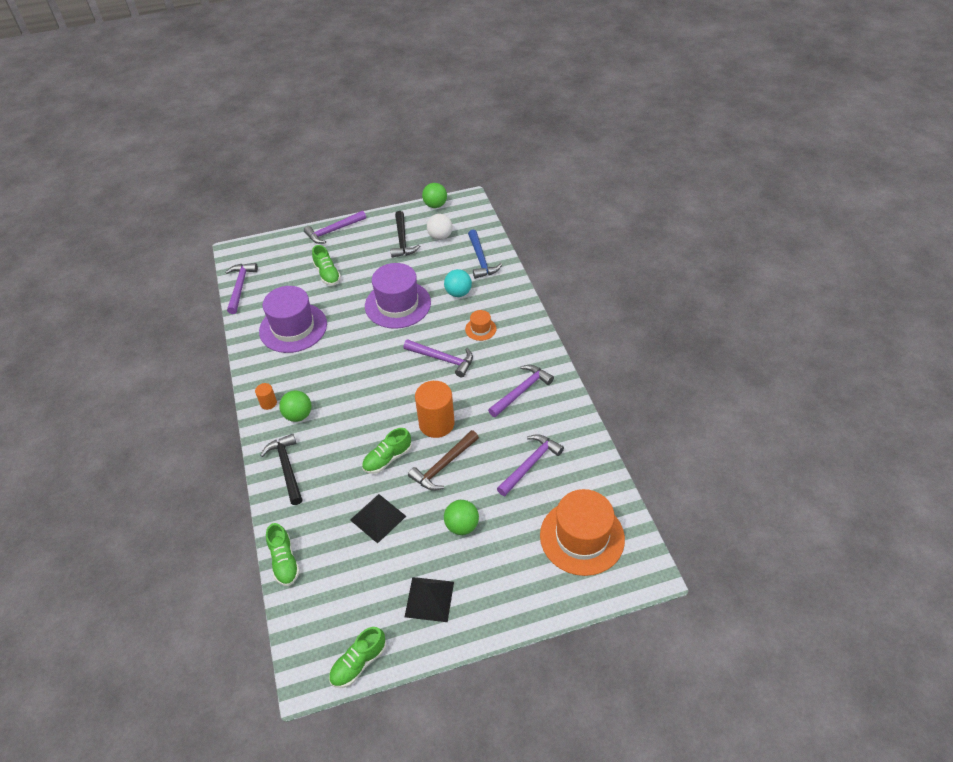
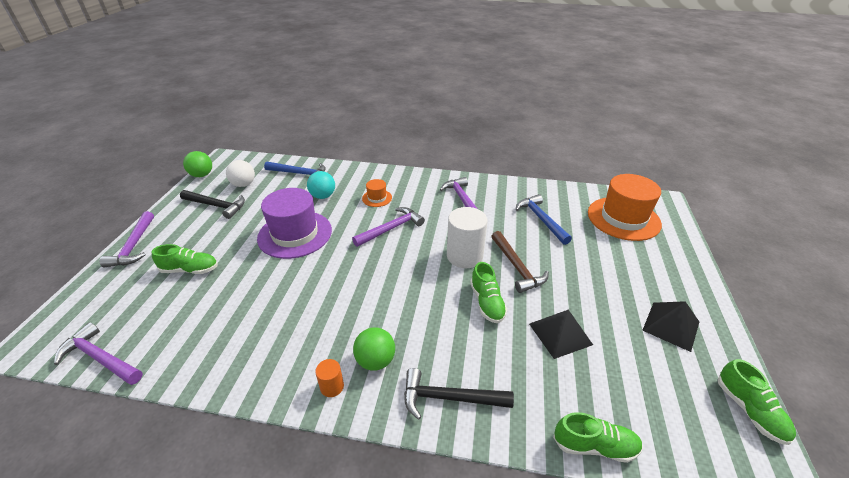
camera: 65 degrees left, 10 degrees down
purple hat [259,286,327,353] -> none
orange cylinder [415,381,455,438] -> white cylinder [447,207,488,268]
green ball [444,500,479,535] -> none
purple hammer [497,434,564,496] -> blue hammer [516,194,572,245]

